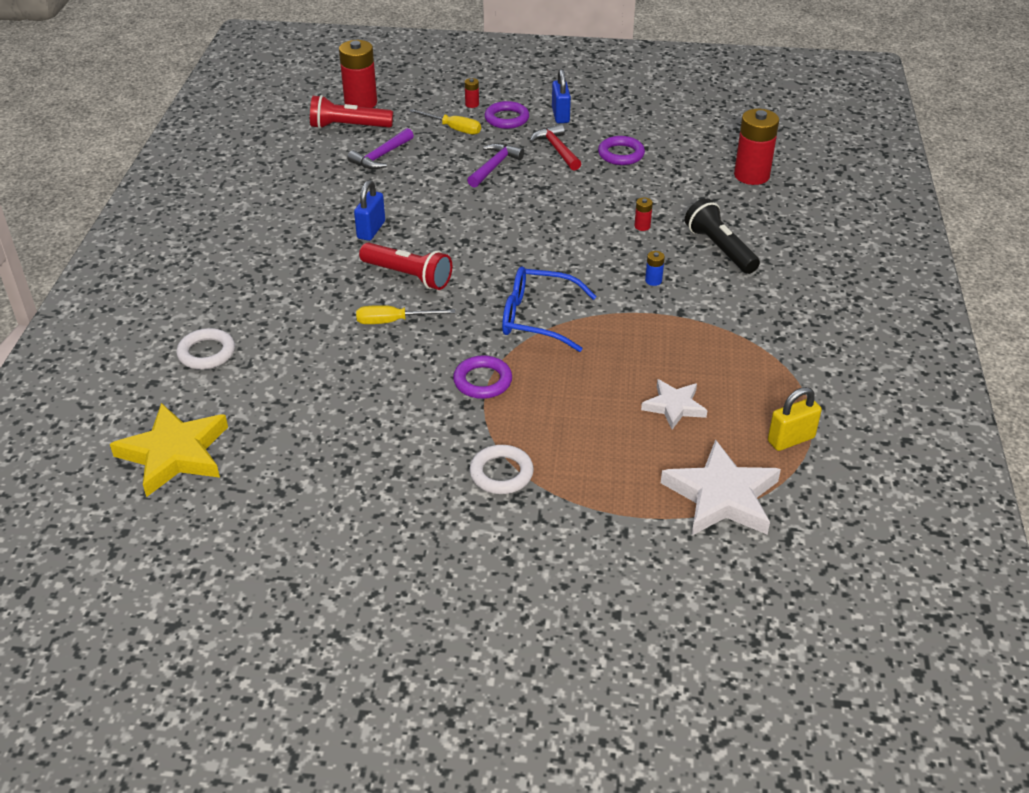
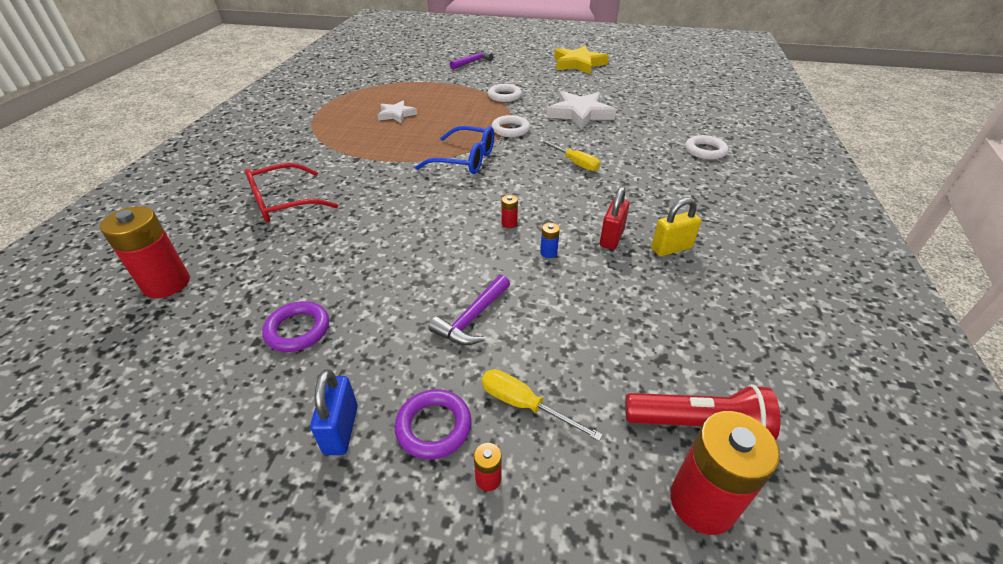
camera: 175 degrees left, 0 degrees up
yellow star [110,403,228,497] -> yellow star moved to [554,46,609,74]
purple hammer [347,128,414,169] -> purple hammer moved to [450,50,493,70]
blue padlock [354,180,385,241] -> red padlock [600,186,630,250]
yellow screwdriver [356,305,455,324] -> yellow screwdriver turned 45 degrees clockwise [539,140,600,171]
red flashlight [359,243,452,290] -> none
purple ring [453,355,512,399] -> white ring [492,115,530,137]
red hammer [530,124,581,171] -> none
red battery [634,198,653,231] -> red battery moved to [501,195,518,228]
blue battery [645,251,665,286] -> blue battery moved to [540,223,560,258]
white star [661,439,781,535] -> white star moved to [547,91,616,129]
black flashlight [685,198,760,274] -> red glasses [245,163,338,222]
yellow padlock [768,387,822,451] -> yellow padlock moved to [651,198,701,256]

